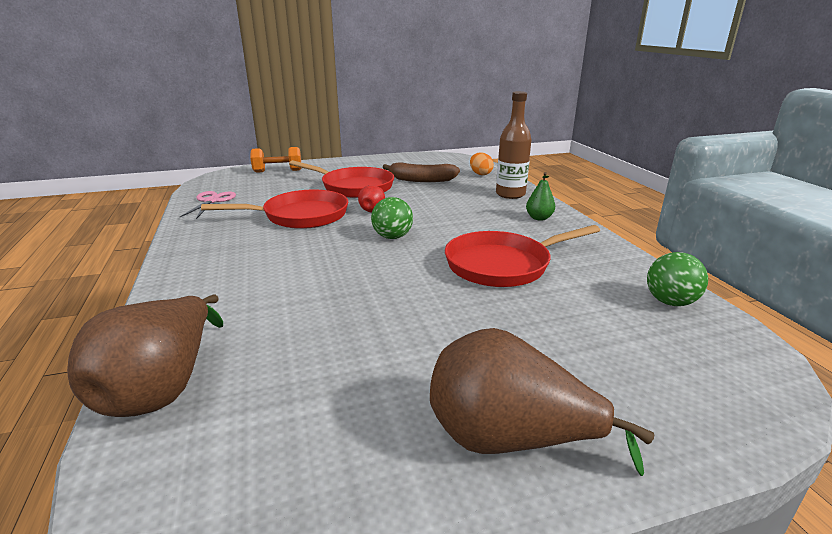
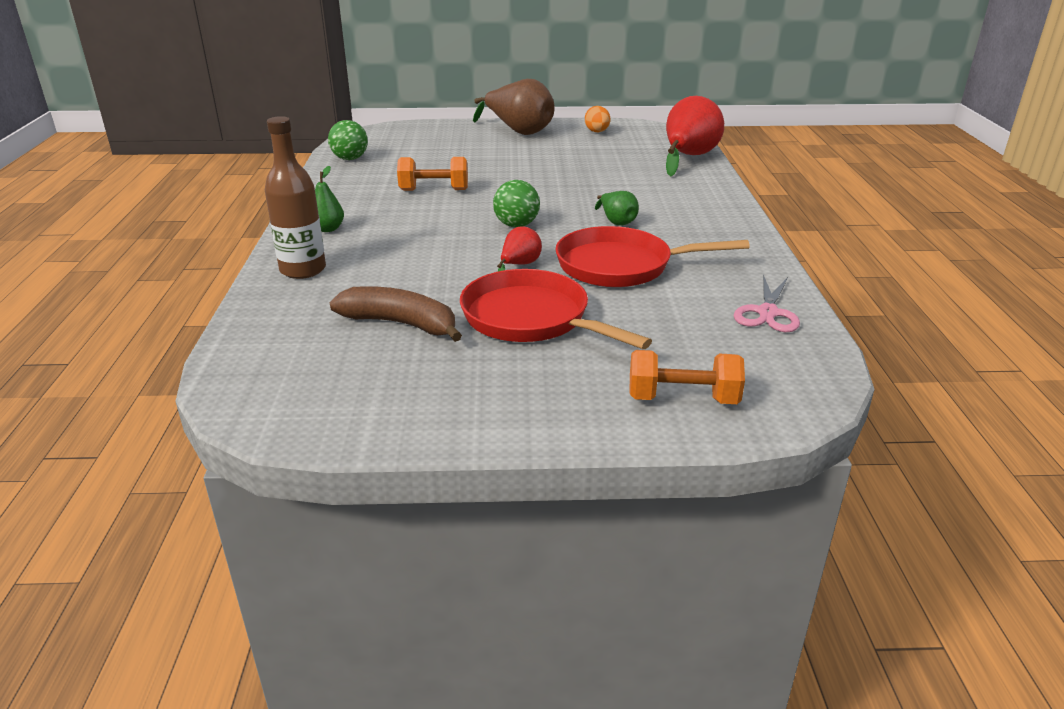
camera: 165 degrees left, 5 degrees up
brown pear [67,294,223,417] -> red pear [666,96,724,177]
red pan [445,225,600,287] -> orange dumbbell [397,157,468,191]
orange egg [470,153,494,175] -> orange egg moved to [585,106,611,132]
none -> green pear [595,191,639,225]

